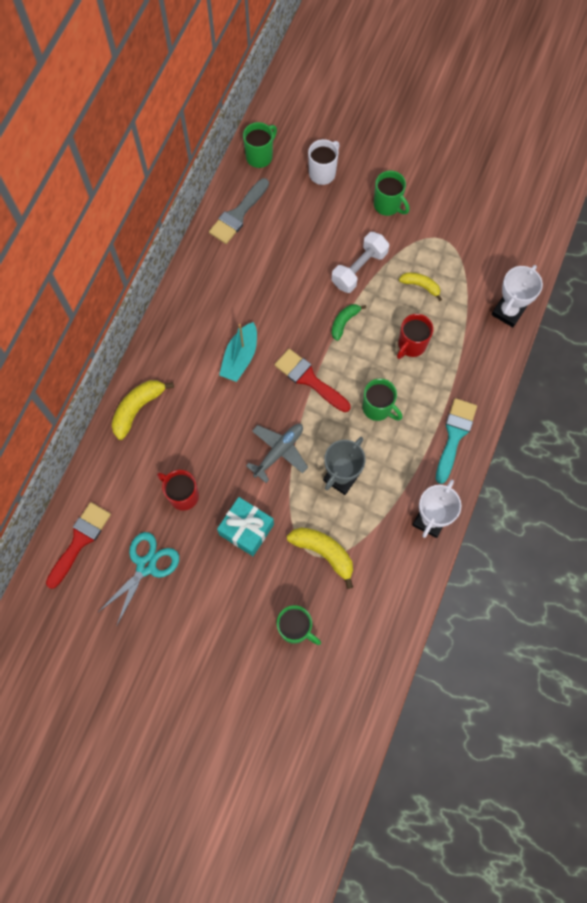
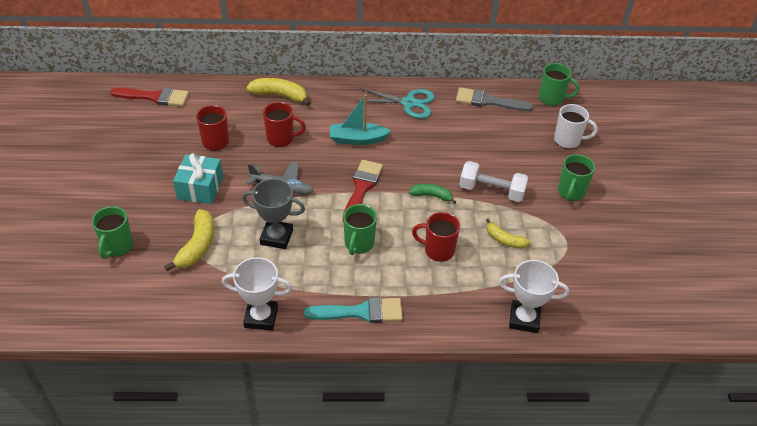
camera: 65 degrees right, 25 degrees down
turquoise scissors [97,532,179,627] -> turquoise scissors moved to [355,88,435,119]
yellow banana [399,272,442,301] -> yellow banana turned 120 degrees clockwise [486,219,530,249]
none -> red mug [263,102,306,147]

